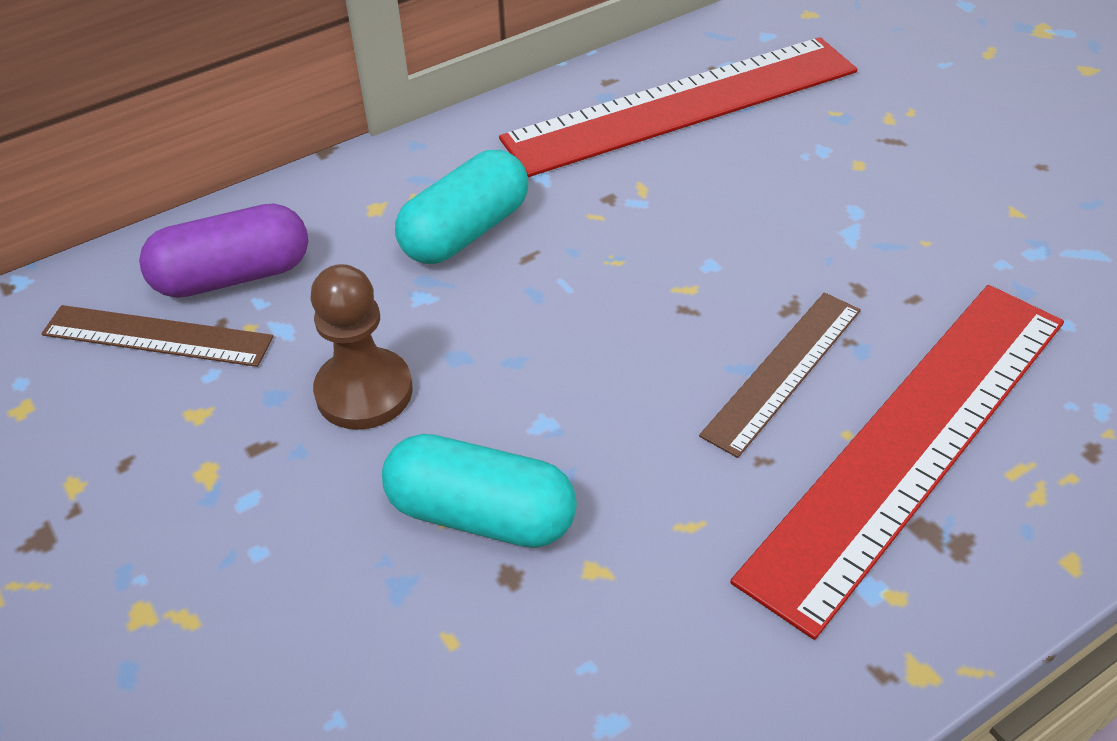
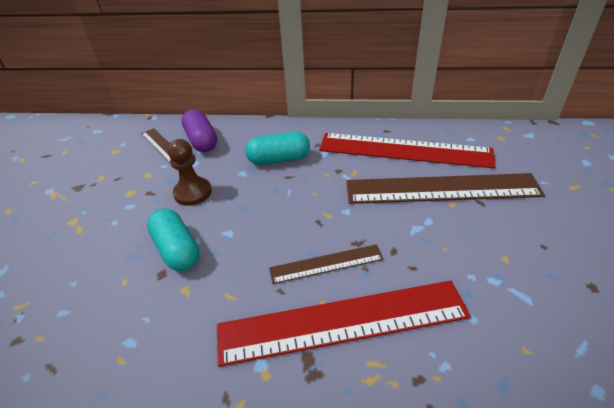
camera: 40 degrees right, 5 degrees down
purple capsule [139,204,308,298] -> purple capsule turned 45 degrees clockwise [182,109,217,152]
none -> brown ruler [346,173,545,204]

